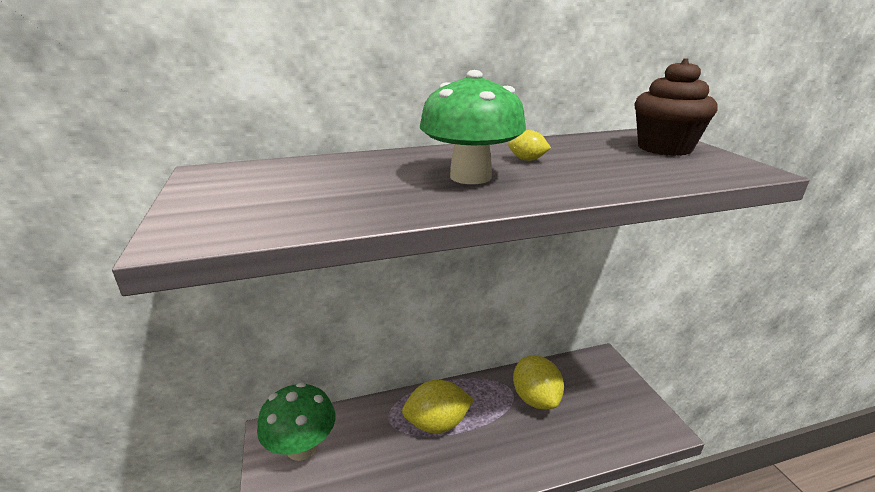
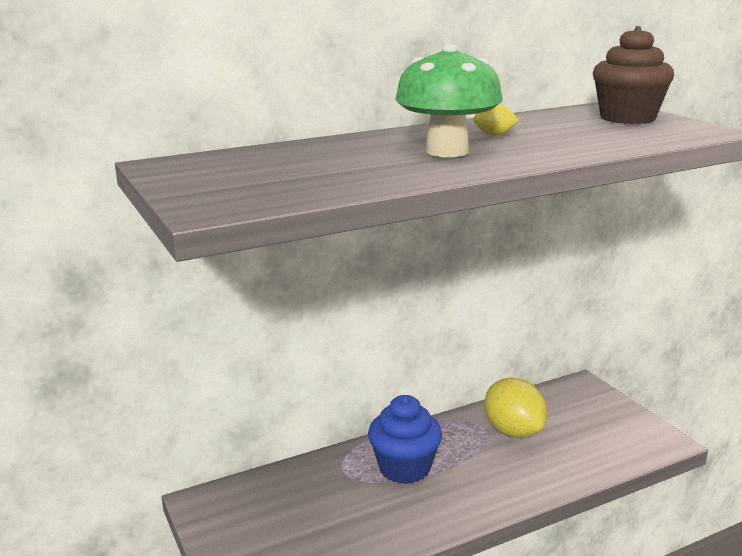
camera: 10 degrees left, 5 degrees down
green mushroom [257,382,335,461] -> none
yellow lemon [402,380,474,433] -> blue cupcake [368,395,442,484]

